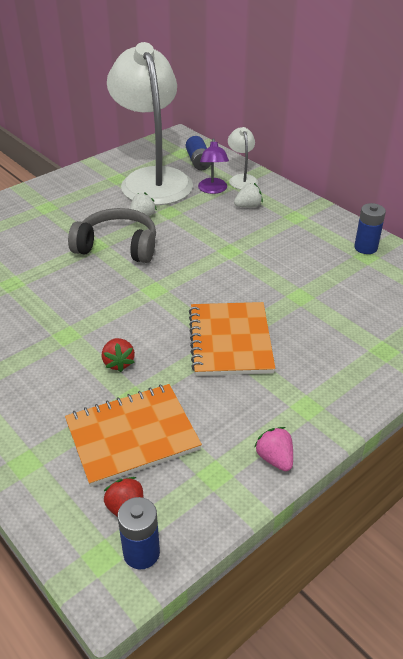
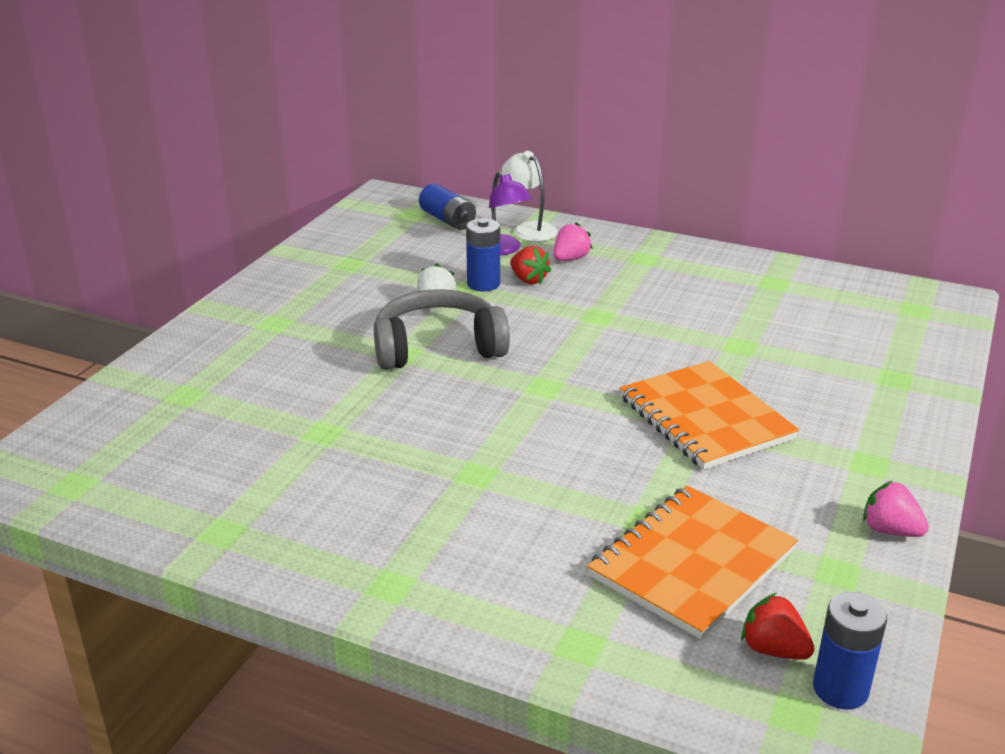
camera: 25 degrees left, 10 degrees down
red strawberry [102,338,135,372] -> red strawberry moved to [510,246,551,284]
white lamp [107,42,193,206] -> none
white strawberry [234,183,263,207] -> pink strawberry [554,222,593,261]
blue battery [354,203,386,254] -> blue battery moved to [466,219,500,291]

